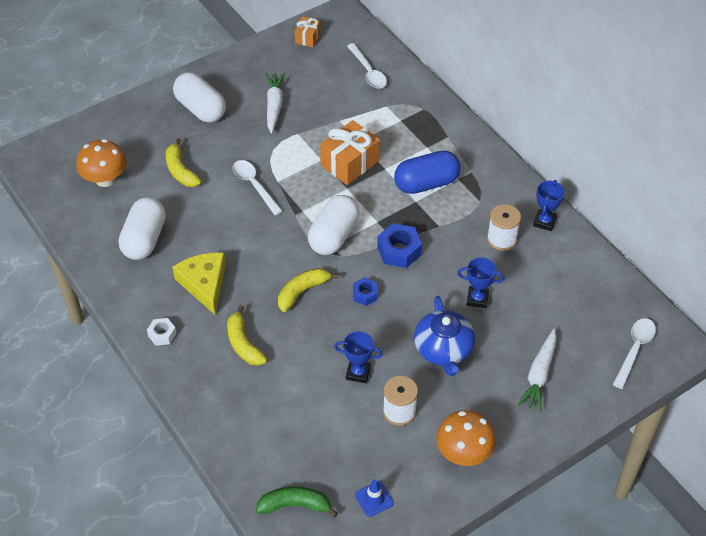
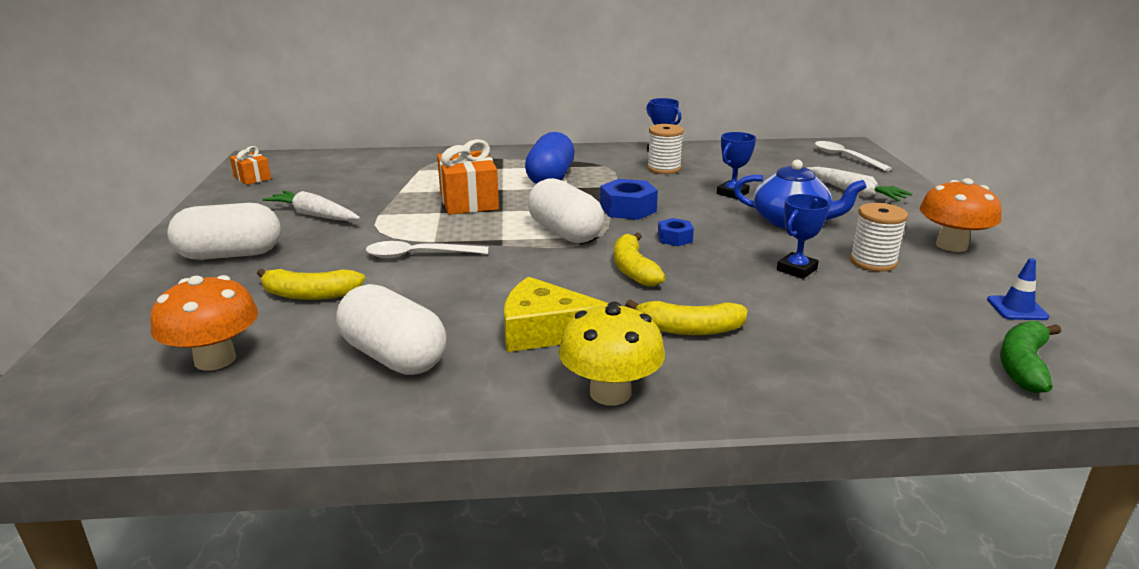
camera: 60 degrees left, 25 degrees down
white nut [147,318,177,346] -> yellow mushroom [559,301,665,405]
white spoon [347,43,387,89] -> none

